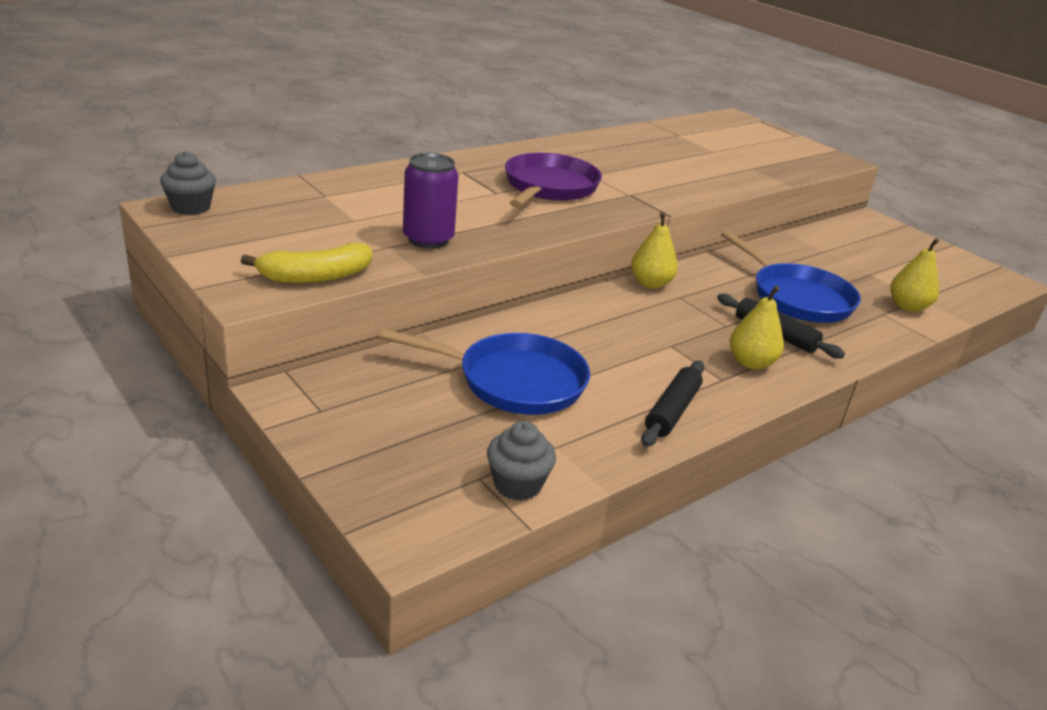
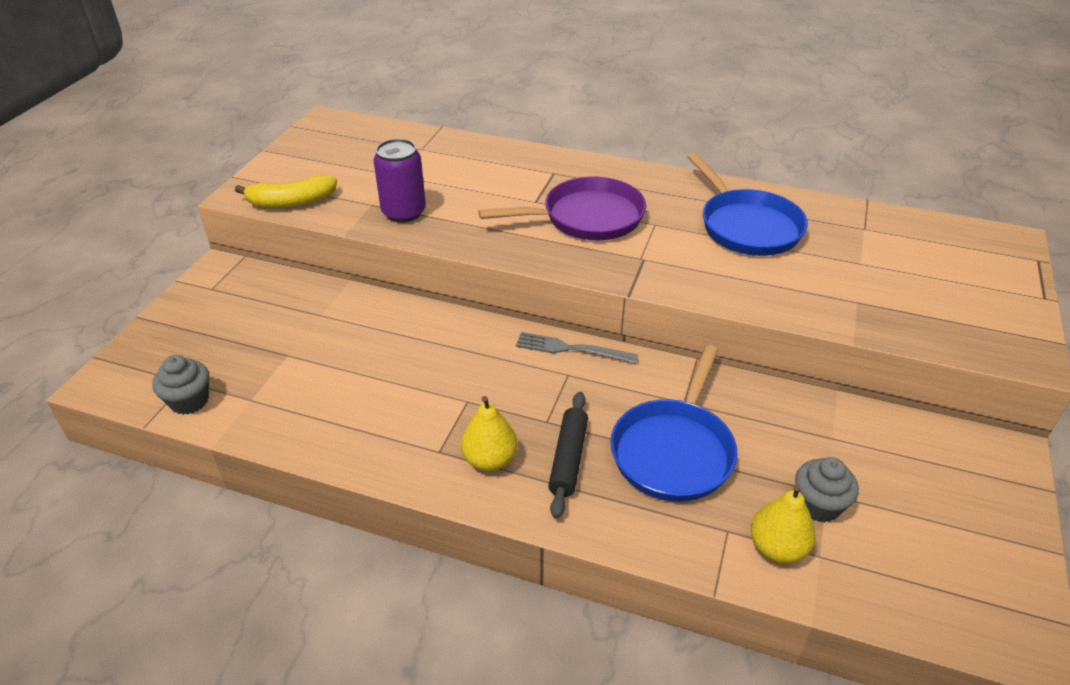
camera: 60 degrees right, 10 degrees up
grey cupcake [160,151,216,215] -> grey cupcake moved to [795,457,859,523]
yellow banana [241,243,372,283] -> yellow banana turned 45 degrees counterclockwise [235,175,337,208]
blue pan [379,328,590,415] -> blue pan moved to [688,153,808,256]
yellow pear [631,212,678,289] -> grey fork [516,332,638,364]
black rolling pin [641,361,704,447] -> none

